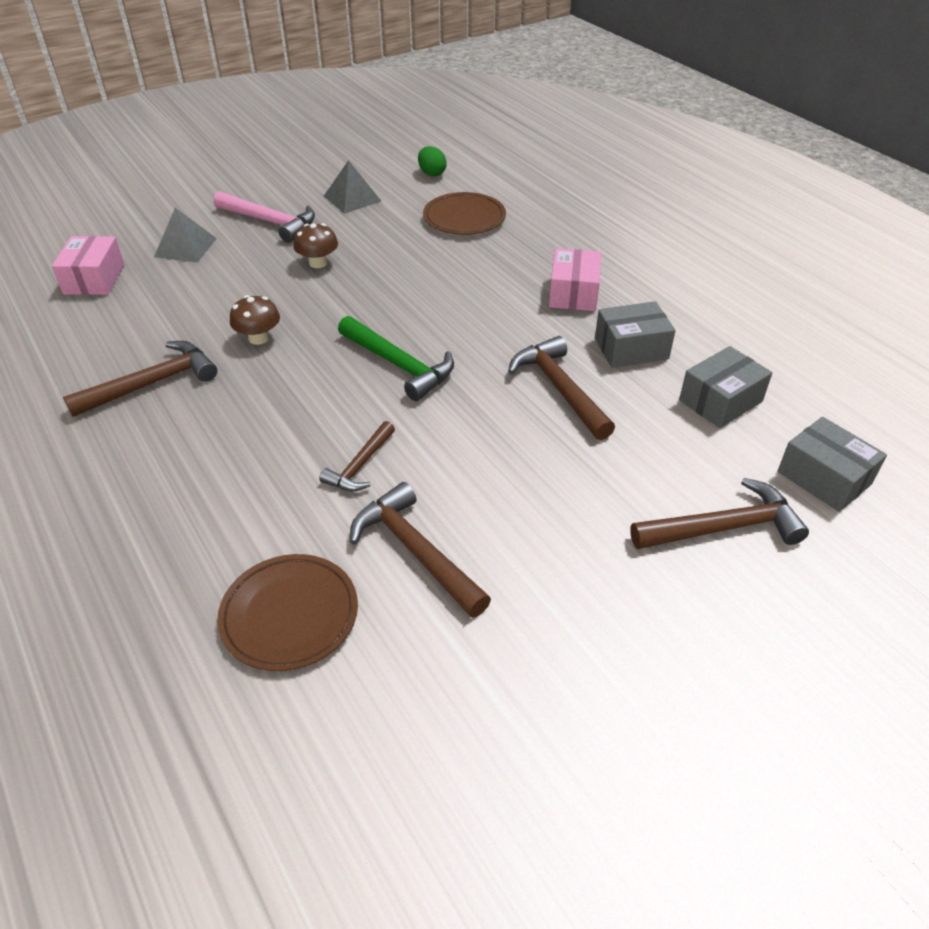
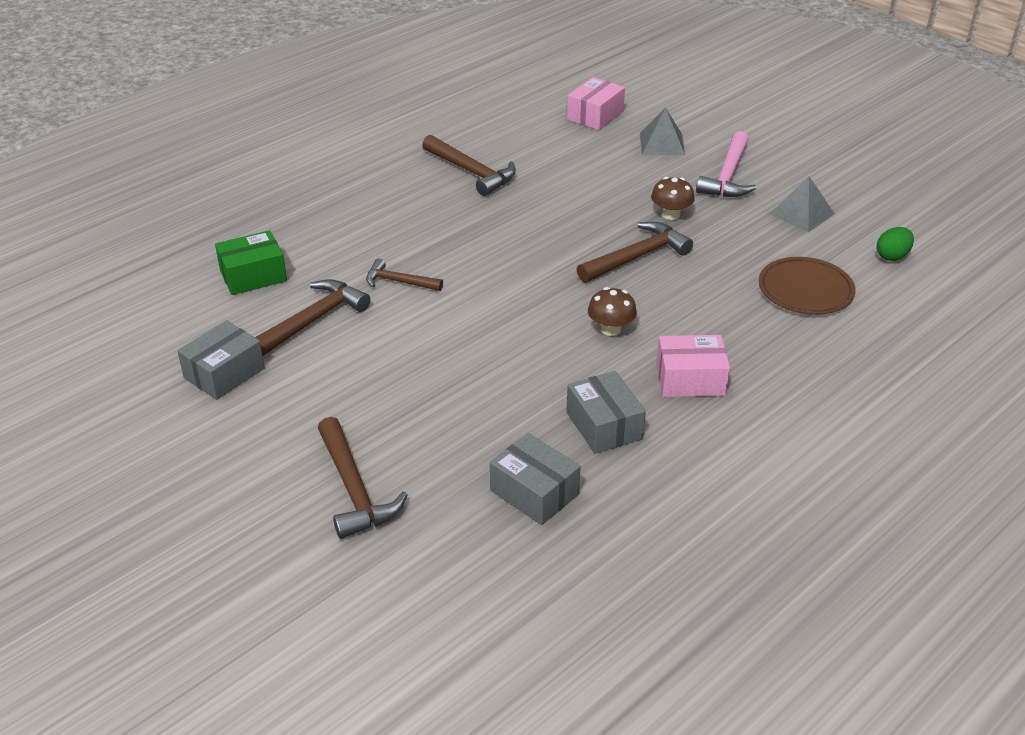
camera: 80 degrees right, 5 degrees down
pink box [52,236,124,295] -> pink box turned 45 degrees counterclockwise [567,77,625,130]
brown plate [217,554,358,671] -> green box [215,230,287,295]
brown mushroom [230,295,280,345] -> brown mushroom moved to [588,287,637,336]
green hammer [338,316,454,401] -> none
brown hammer [508,336,615,440] -> brown hammer moved to [577,222,693,283]
grey box [778,417,887,512] -> grey box moved to [177,320,265,400]

